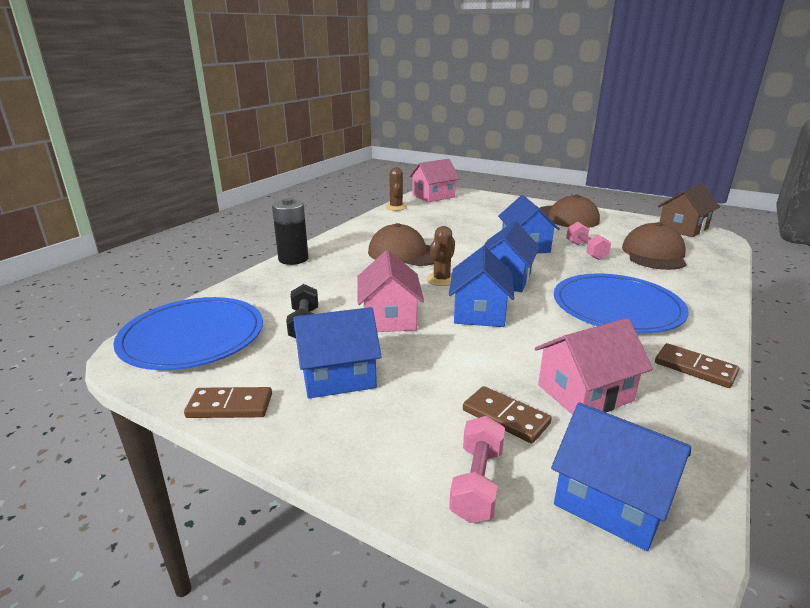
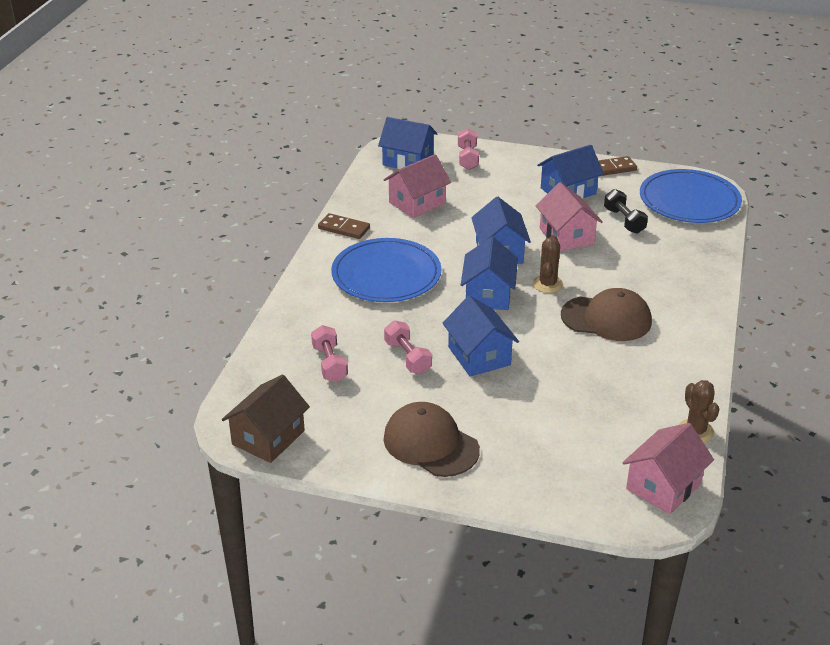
camera: 165 degrees right, 10 degrees up
black battery [272,198,308,265] -> none
brown domino [463,386,552,443] -> none
brown cap [622,222,686,270] -> pink dumbbell [311,325,348,382]

